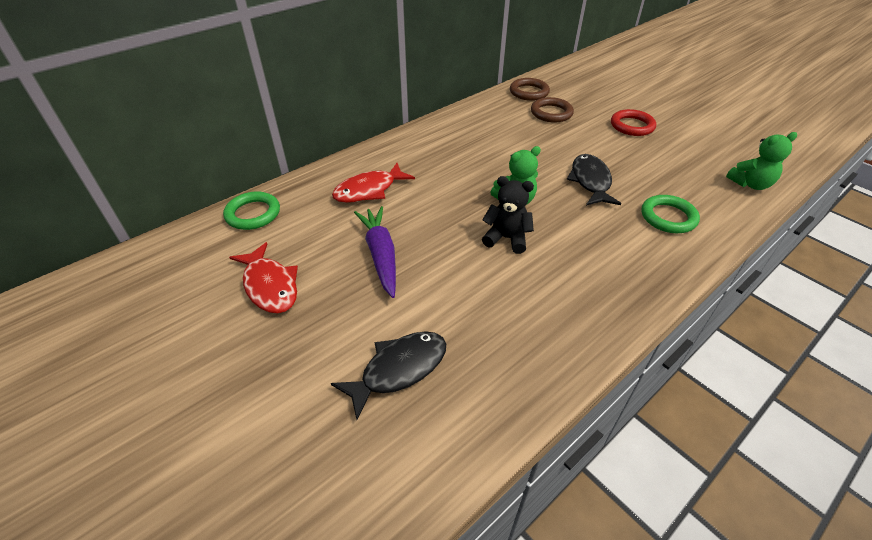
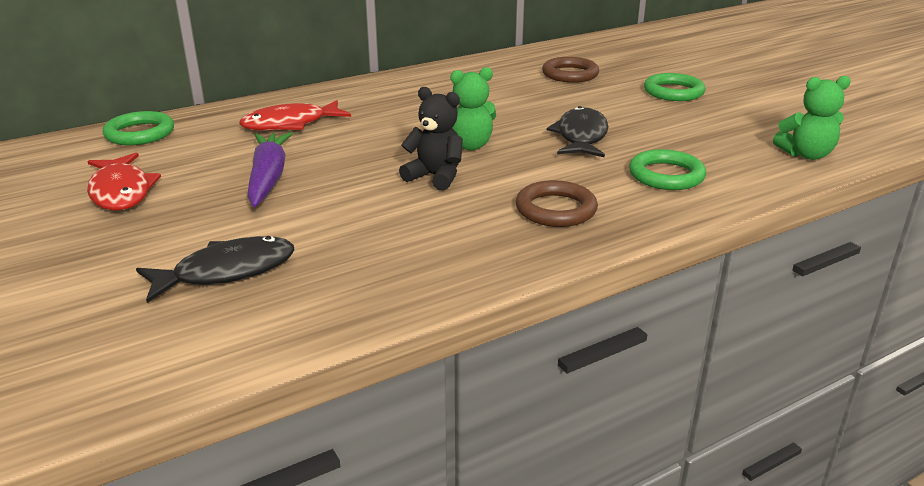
camera: 10 degrees right, 15 degrees down
brown ring [510,78,550,101] -> brown ring moved to [516,180,598,227]
red ring [611,109,656,136] -> green ring [644,73,705,101]

